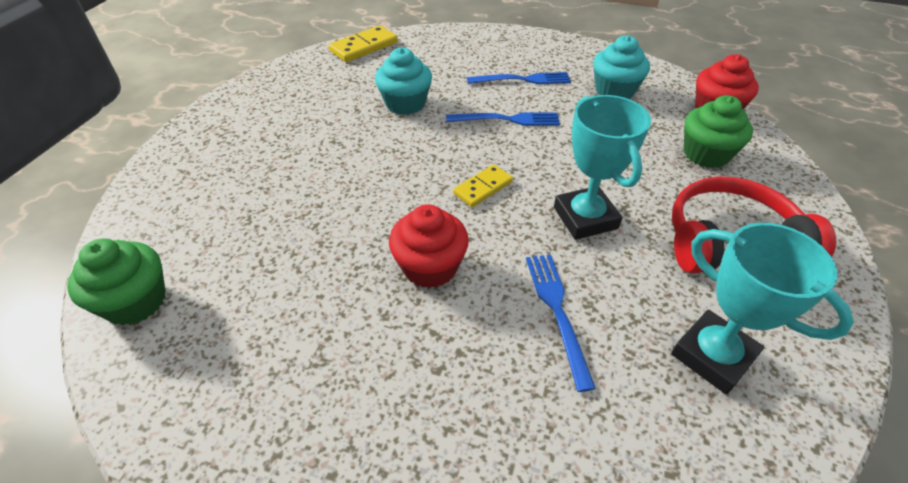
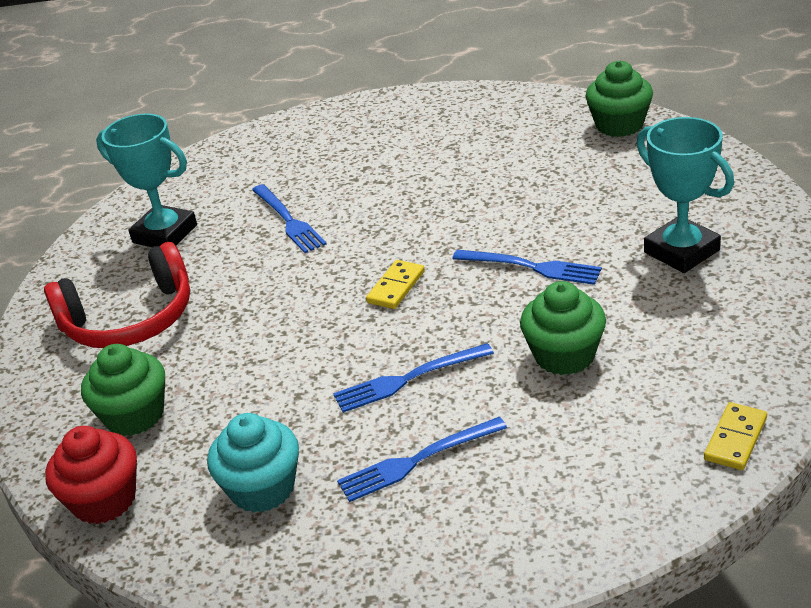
camera: 165 degrees right, 10 degrees down
yellow domino [329,25,398,62] -> yellow domino [704,402,767,470], size x0.67
turquoise cupcake [375,47,432,115] -> green cupcake [520,281,606,375]
red cupcake [389,204,469,288] -> none
turquoise trophy [554,95,651,240] -> turquoise trophy moved to [636,117,734,273]
none -> blue fork [452,249,602,285]

